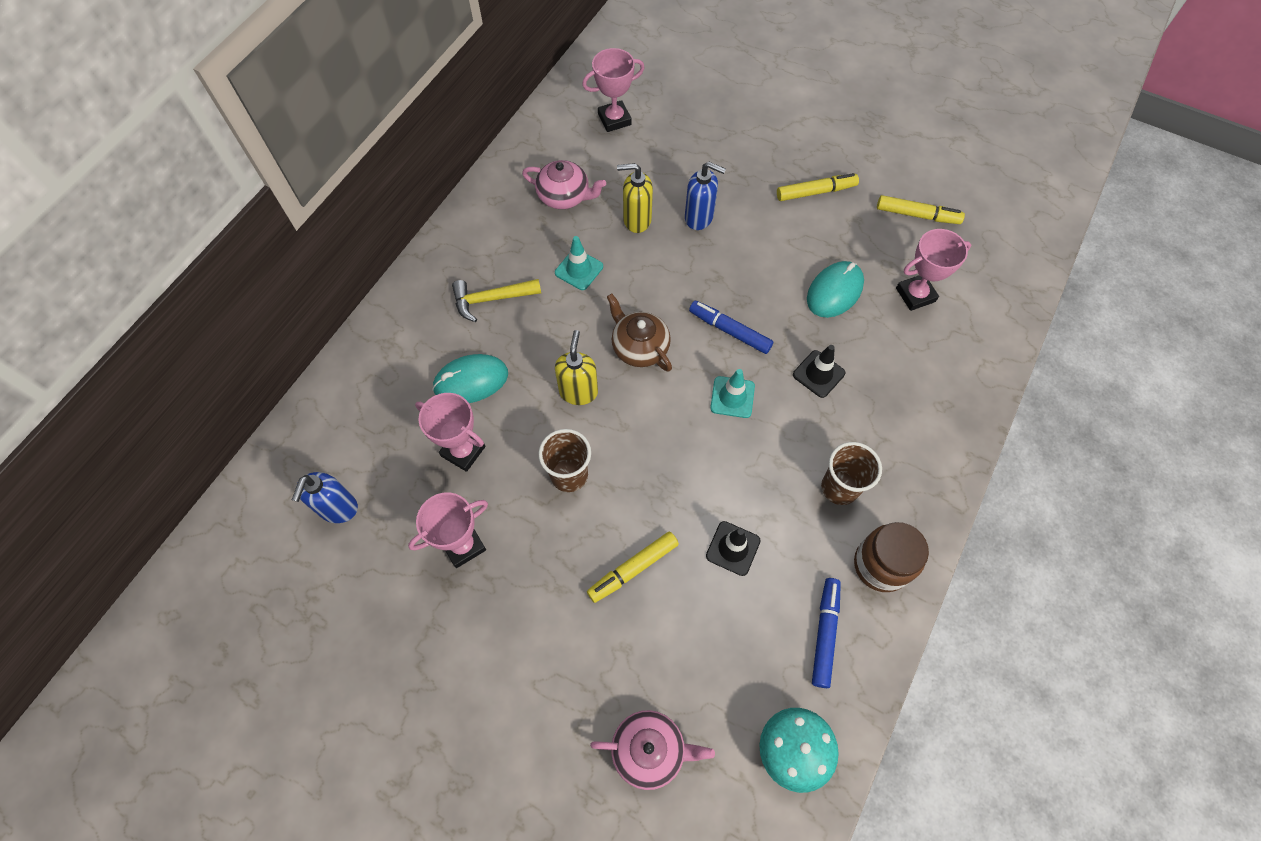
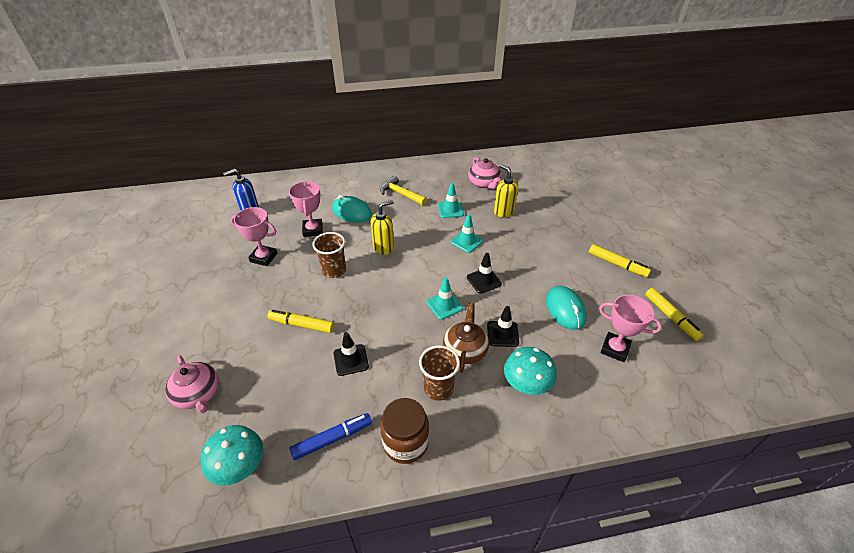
camera: 50 degrees right, 20 degrees down
pink trophy [582,48,645,132] -> none
brown teapot [607,294,672,372] -> brown teapot moved to [443,302,489,373]
blue soap dispenser [685,162,726,230] -> none
blue marker [689,301,774,354] -> black traffic cone [467,253,502,294]
turquoise mouse [807,261,864,318] -> turquoise mouse turned 75 degrees clockwise [546,286,587,330]
none -> turquoise traffic cone [451,214,483,253]
none -> turquoise mushroom [504,347,557,395]

